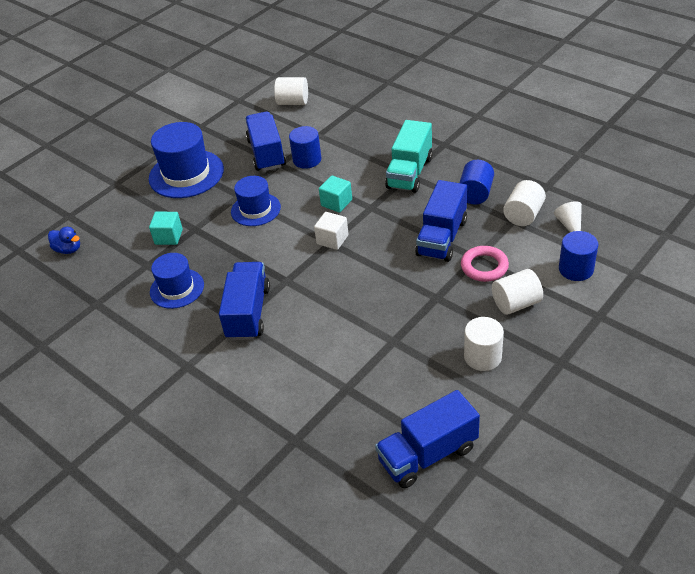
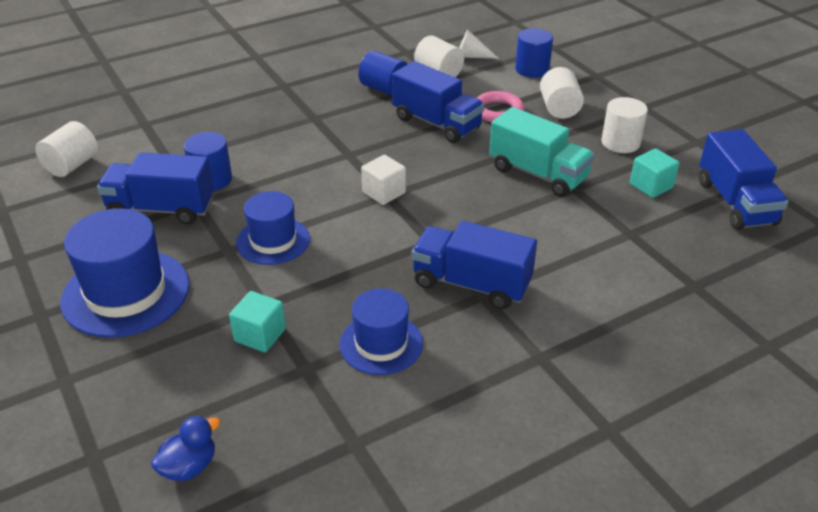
camera: 75 degrees left, 5 degrees down
turquoise cube [319,176,352,213] -> turquoise cube moved to [630,148,679,198]
turquoise truck [385,120,433,193] -> turquoise truck moved to [489,107,595,197]

